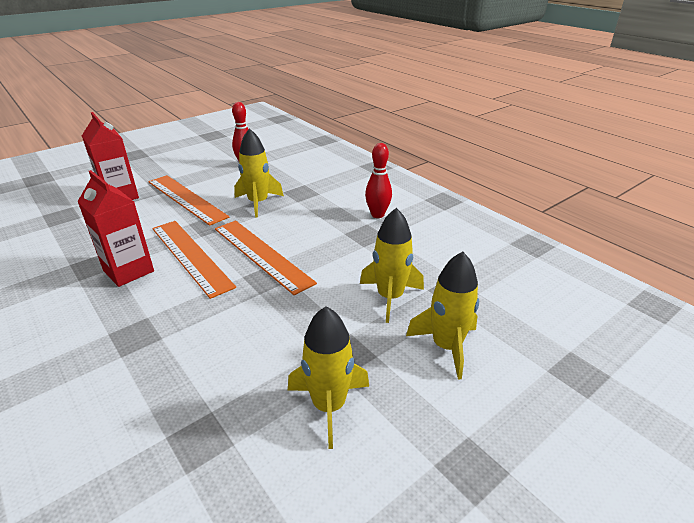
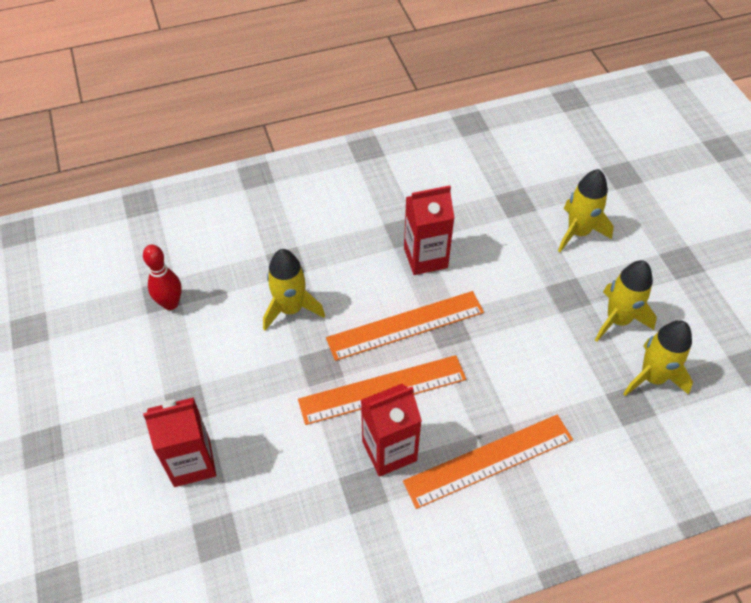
camera: 70 degrees left, 20 degrees up
orange ruler [148,175,229,226] -> orange ruler moved to [403,415,573,509]
yellow rocket [360,208,424,323] -> yellow rocket moved to [623,320,693,396]
red bowling pin [365,143,392,218] -> none
none -> red carton [404,185,454,275]

